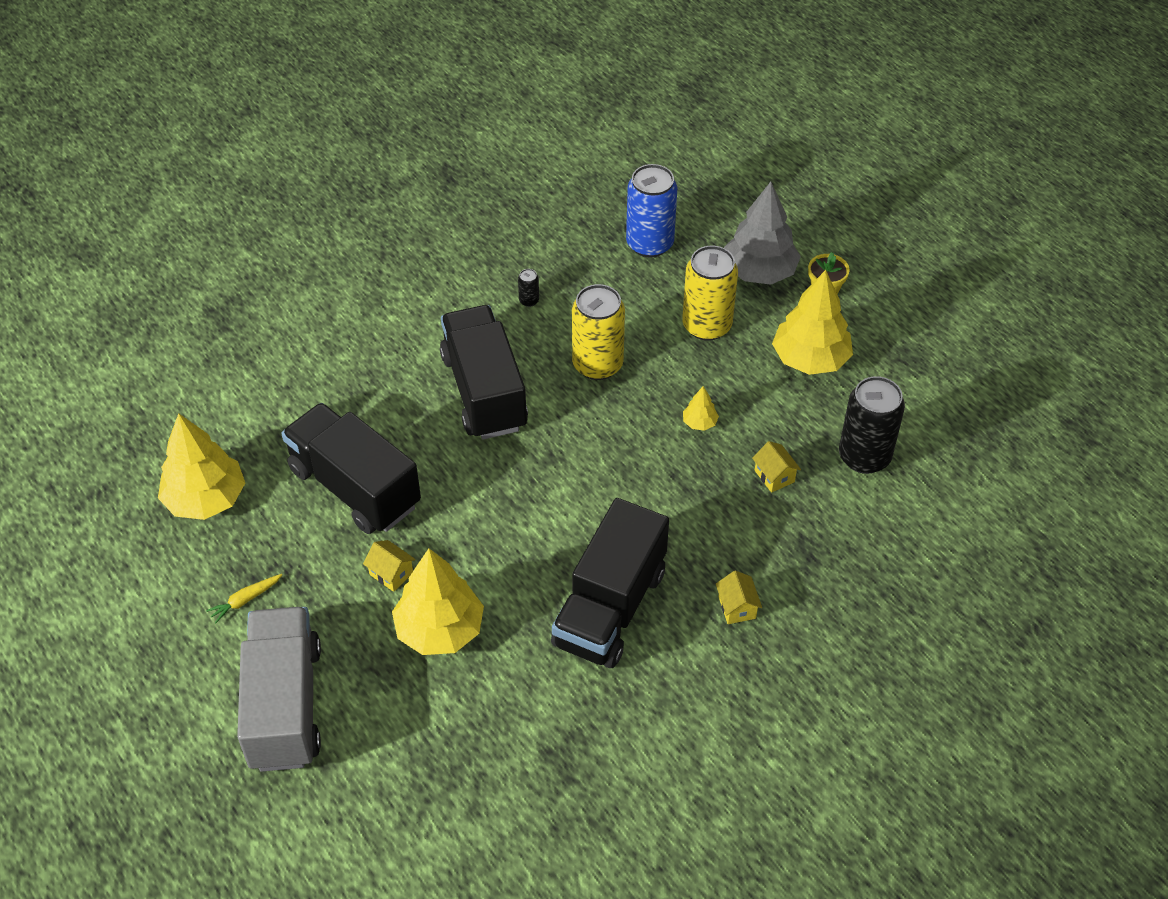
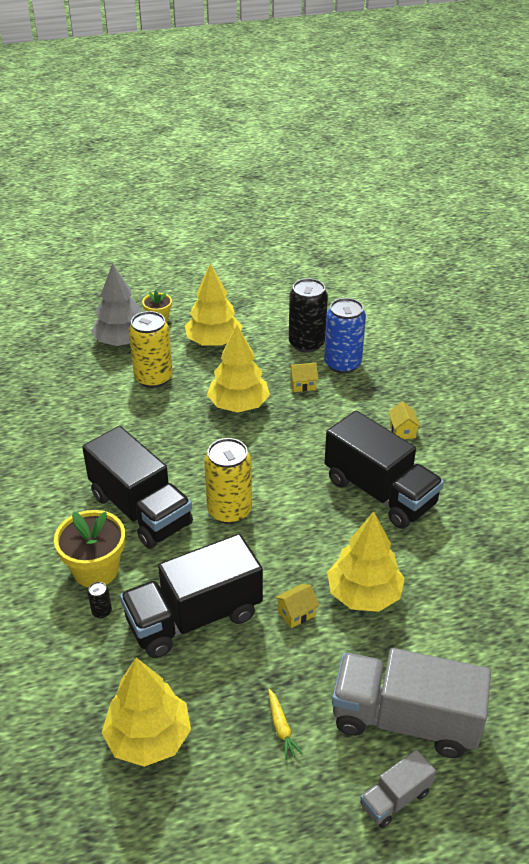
camera: 70 degrees left, 10 degrees down
black truck [440,305,528,440] -> black truck turned 135 degrees counterclockwise [82,426,193,549]
black can [518,269,539,307] -> black can moved to [88,582,112,618]
yellow can [572,284,625,380] -> yellow can moved to [204,438,252,524]
blue can [626,164,677,257] -> blue can moved to [324,298,366,374]
yellow tree [683,386,719,431] -> yellow tree [207,325,270,413], size x2.28
yellow house [716,571,762,624] -> yellow house turned 75 degrees clockwise [388,401,421,439]
none -> yellow flower pot [54,510,125,588]
none -> grey truck [360,750,436,828]

